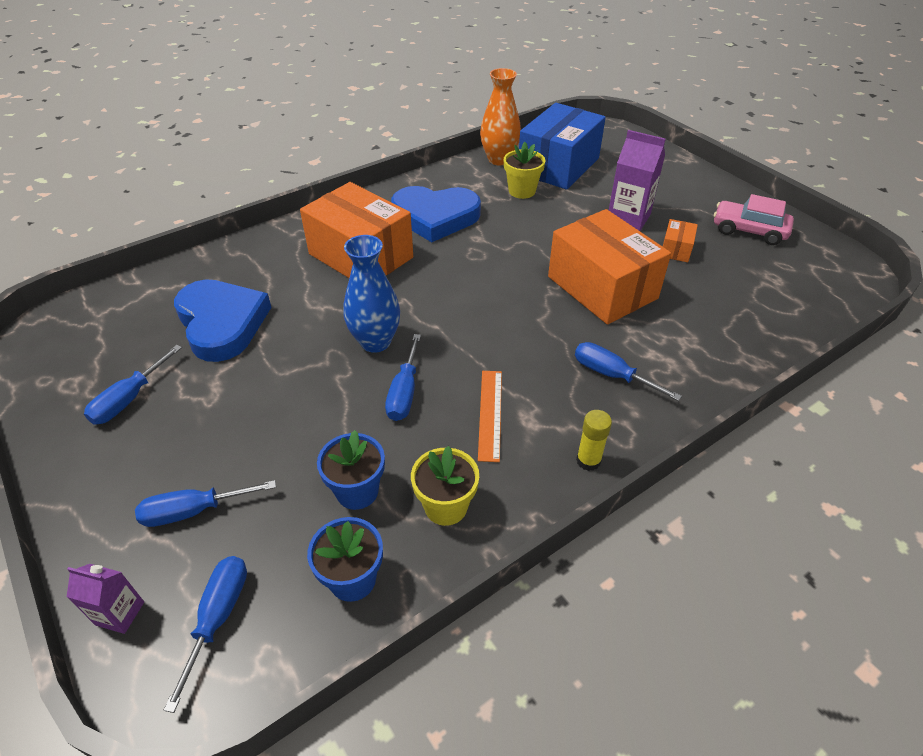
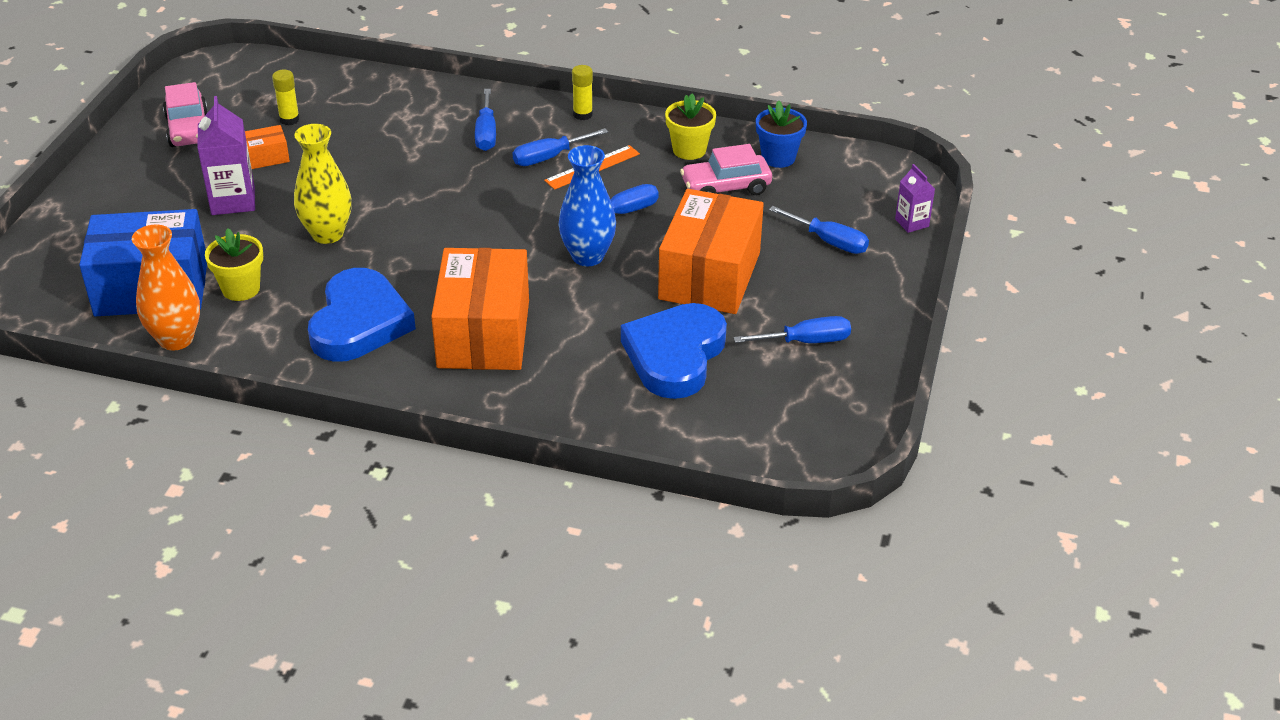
camera: 130 degrees left, 5 degrees down
blue screwdriver [164,556,247,713] -> blue screwdriver moved to [513,128,608,166]
blue flower pot [317,430,385,510] -> pink car [680,144,772,195]
blue heart [391,186,481,242] -> blue heart turned 45 degrees clockwise [308,268,416,362]
orange box [548,209,671,324] -> orange box moved to [658,189,764,314]
none -> yellow glue stick [272,70,300,125]
none -> yellow vase [294,124,352,244]

